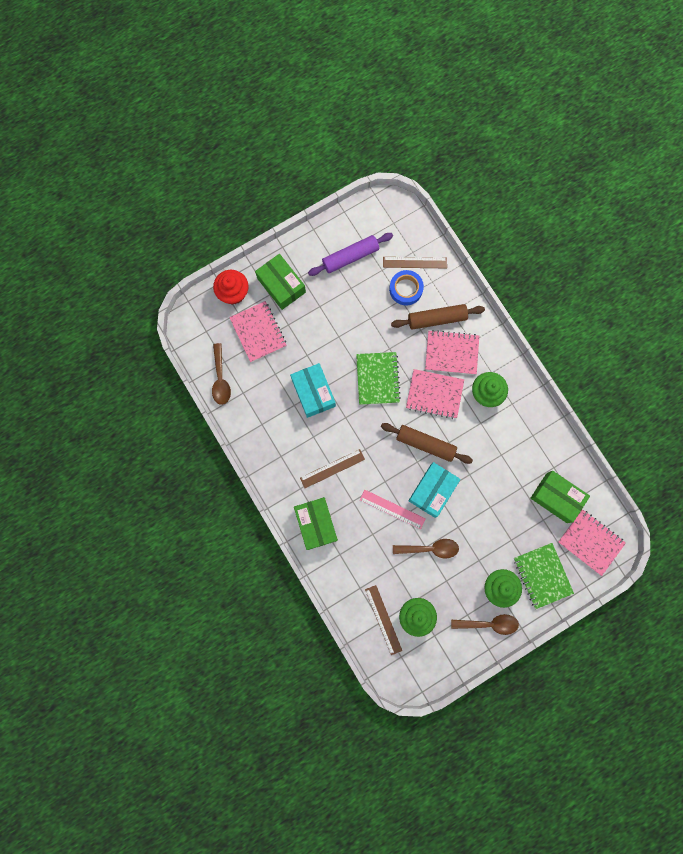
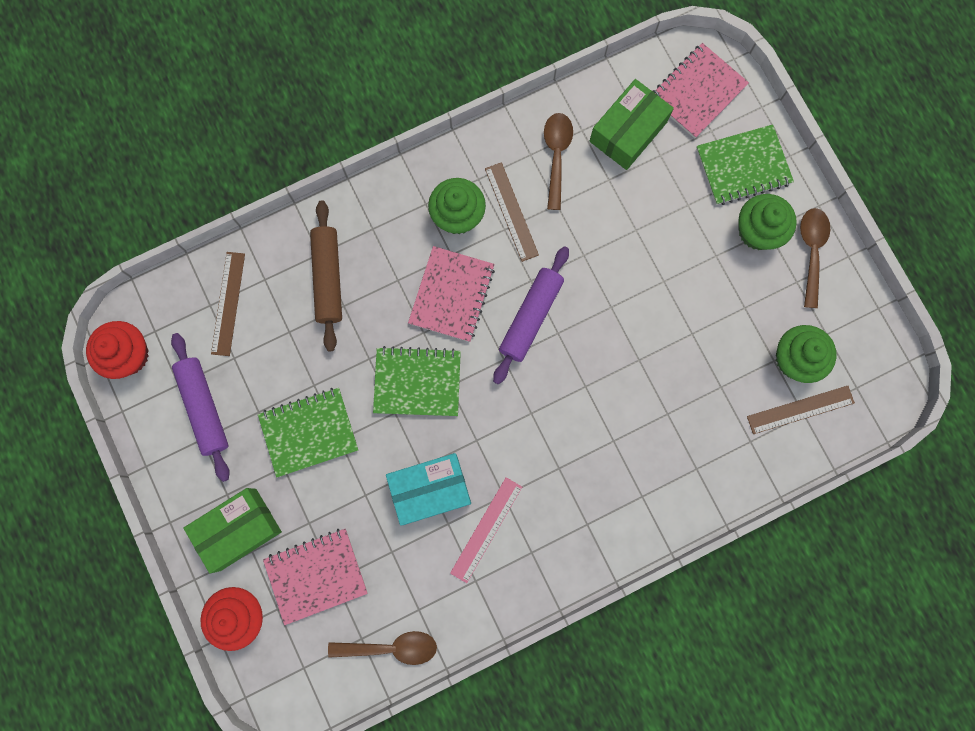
camera: 85 degrees left, 0 degrees up
green box [294,497,338,550] -> none
brown ruler [300,449,365,488] -> brown ruler moved to [485,162,539,262]
pink ruler [360,490,426,529] -> pink ruler moved to [450,477,522,583]
brown rolling pin [381,423,473,464] -> purple rolling pin [493,246,569,384]
blue tape [389,270,424,306] -> none
brown spoon [393,539,459,559] -> brown spoon moved to [544,113,573,210]
turquoise box [408,462,461,518] -> none
pink notebook [425,330,479,375] -> none
none -> red cupcake [86,321,149,379]
none -> green notebook [258,388,358,478]

